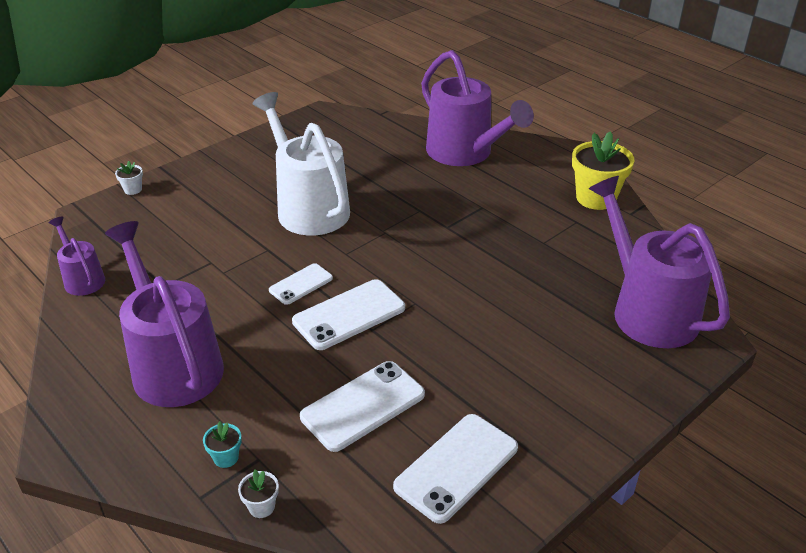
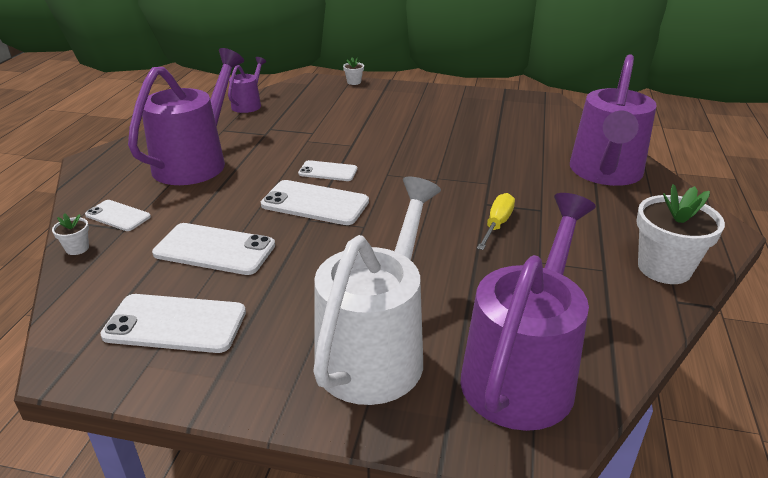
camera: 55 degrees right, 5 degrees down
turquoise flower pot [203,421,242,468] -> white phone [85,200,151,231]
white watering can [253,92,350,235] -> white watering can moved to [313,177,441,405]
yellow flower pot [572,131,634,210] -> white flower pot [636,184,725,284]
none -> yellow screwdriver [477,193,515,250]

